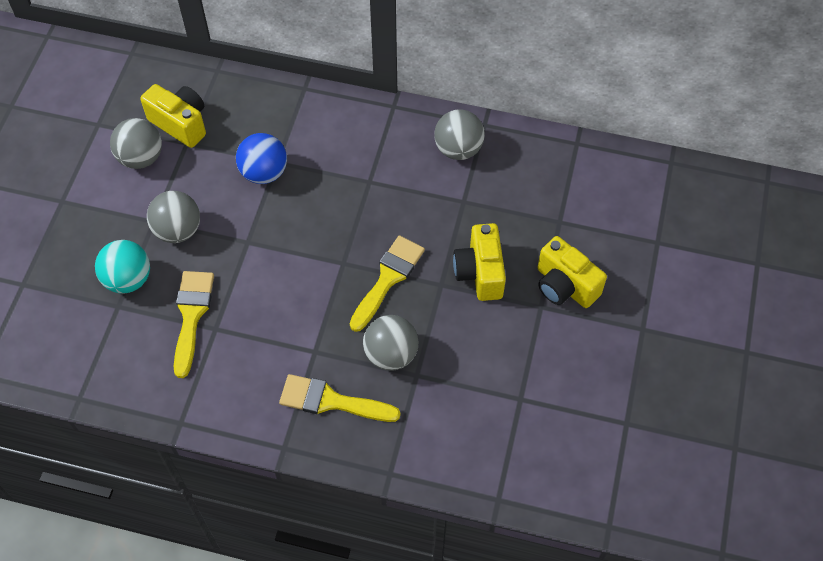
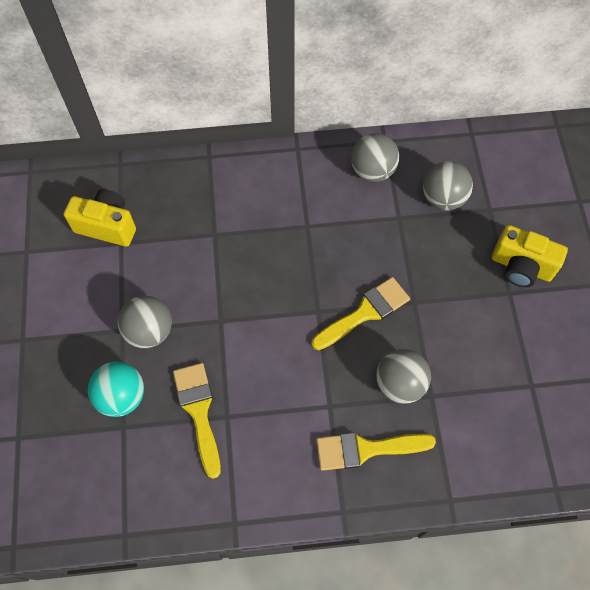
camera: 20 degrees left, 5 degrees up
grey ball [110,118,162,169] -> grey ball moved to [423,161,473,210]
blue ball [236,133,287,184] -> none
yellow brush [350,235,425,332] -> yellow brush turned 45 degrees clockwise [312,277,410,350]
yellow camera [453,223,506,301] -> none

